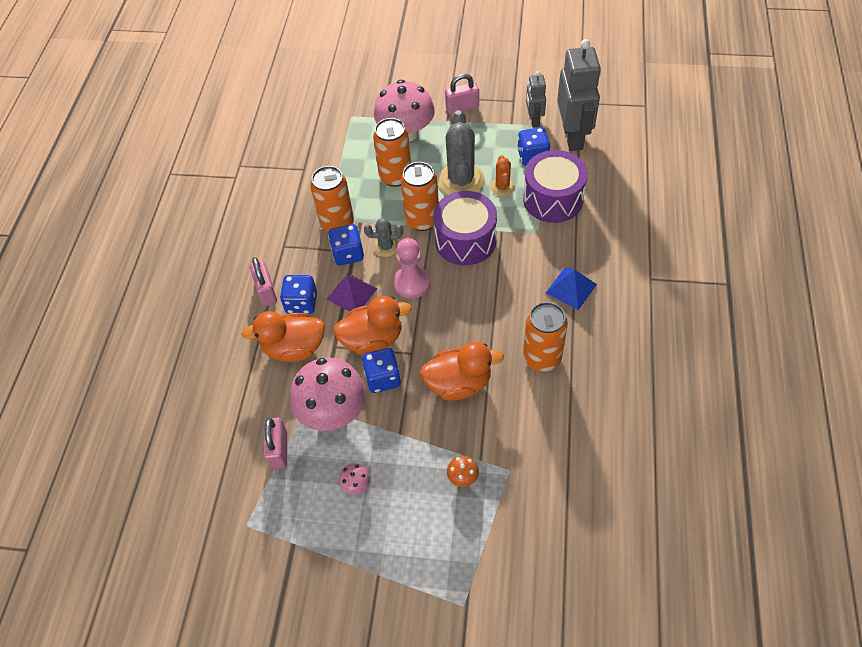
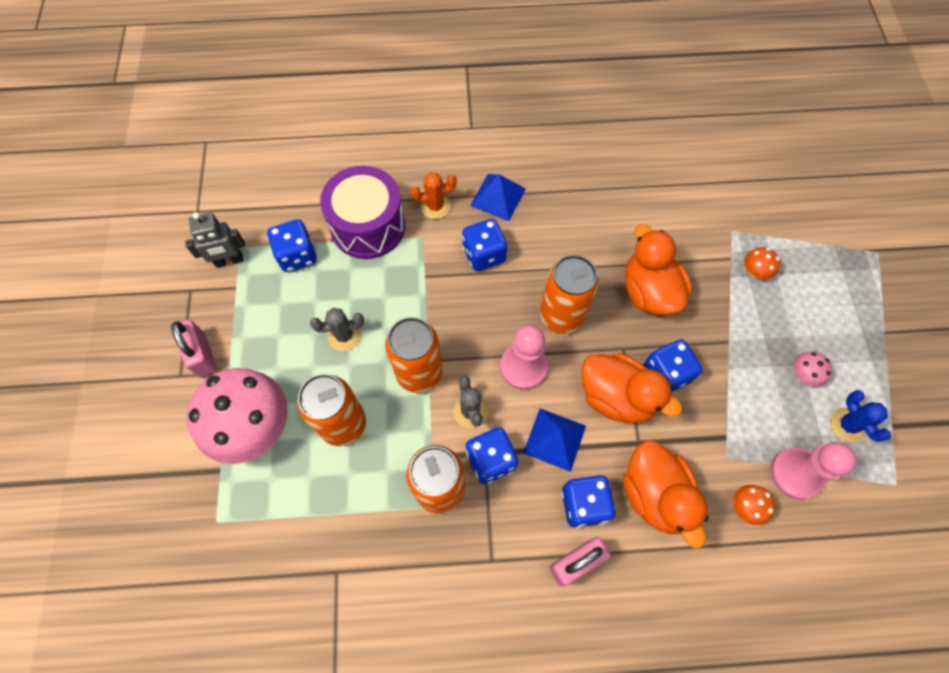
camera: 105 degrees left, 10 degrees up
pink padlock [264,418,287,469] -> pink pawn [770,442,857,500]
pink mushroom [290,357,366,431] -> none
purple pyramid [326,274,378,312] -> blue pyramid [523,408,586,472]
orange duck [333,296,412,355] -> orange duck turned 150 degrees clockwise [581,353,683,423]
purple drum [433,191,497,265] -> none
grey cactus [438,110,484,195] -> grey cactus [310,308,364,351], size x0.53
orange cactus [490,155,515,196] -> orange cactus moved to [411,172,457,219]
orange can [523,302,568,372] -> orange can moved to [540,255,599,334]
grey robot [557,39,601,151] -> none
none -> blue dice [462,219,507,272]
none -> orange mushroom [733,485,775,525]
none -> blue cactus [830,390,891,442]

